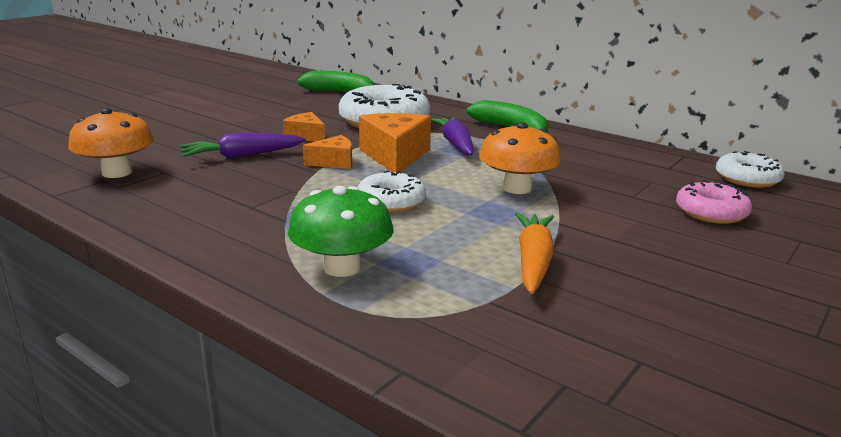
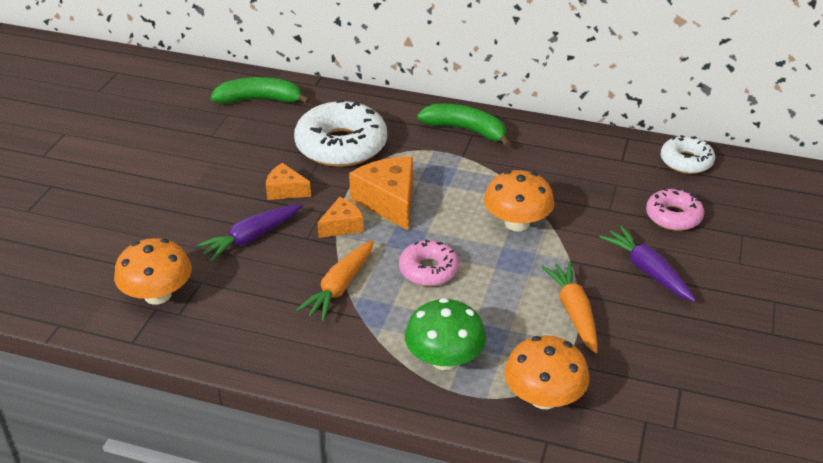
camera: 20 degrees left, 15 degrees up
white donut [357,171,426,213] -> pink donut [399,239,459,286]
purple carrot [431,117,473,155] -> purple carrot moved to [599,226,696,302]
none -> orange carrot [296,240,374,321]
none -> orange mushroom [504,335,589,409]

